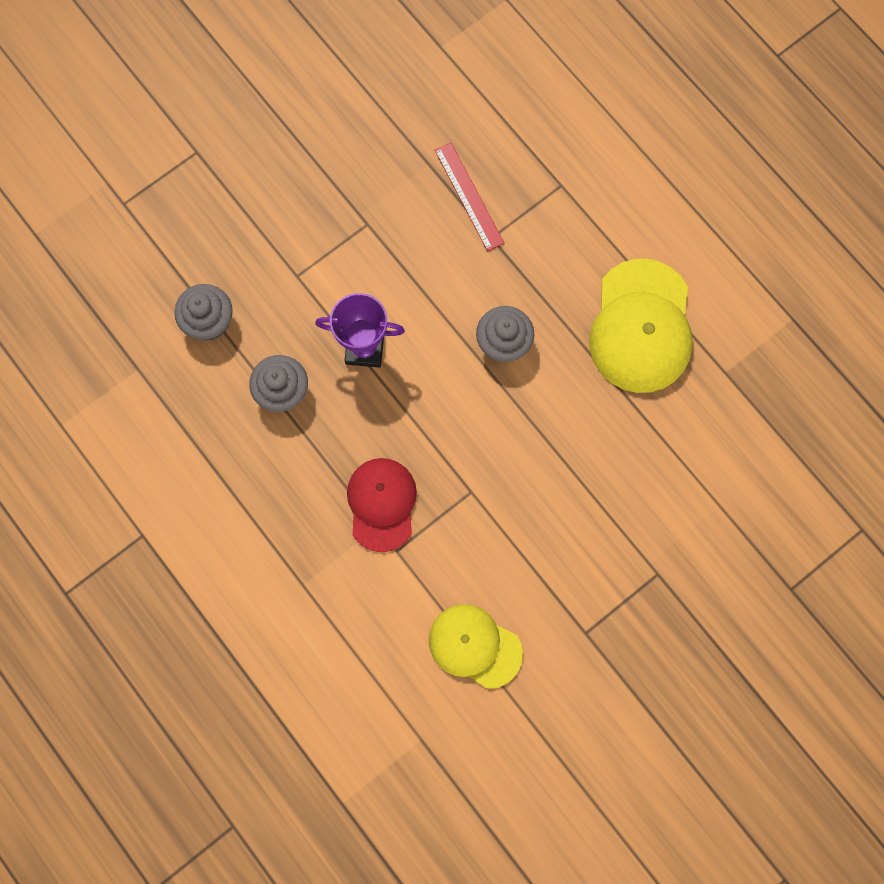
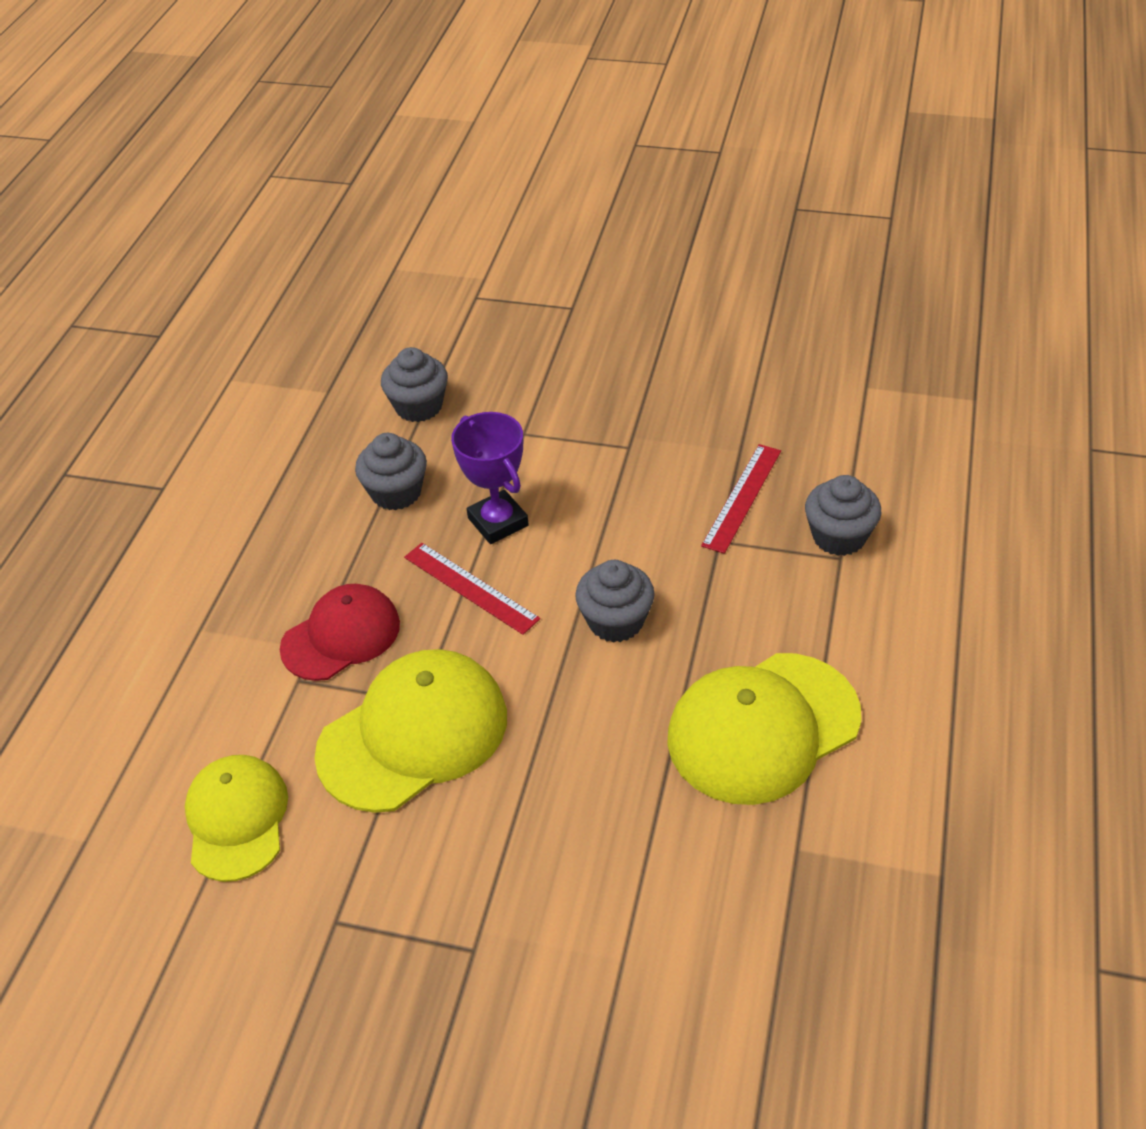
camera: 55 degrees right, 30 degrees down
none -> yellow cap [314,649,507,813]
none -> red ruler [404,543,540,635]
none -> grey cupcake [805,475,881,556]

